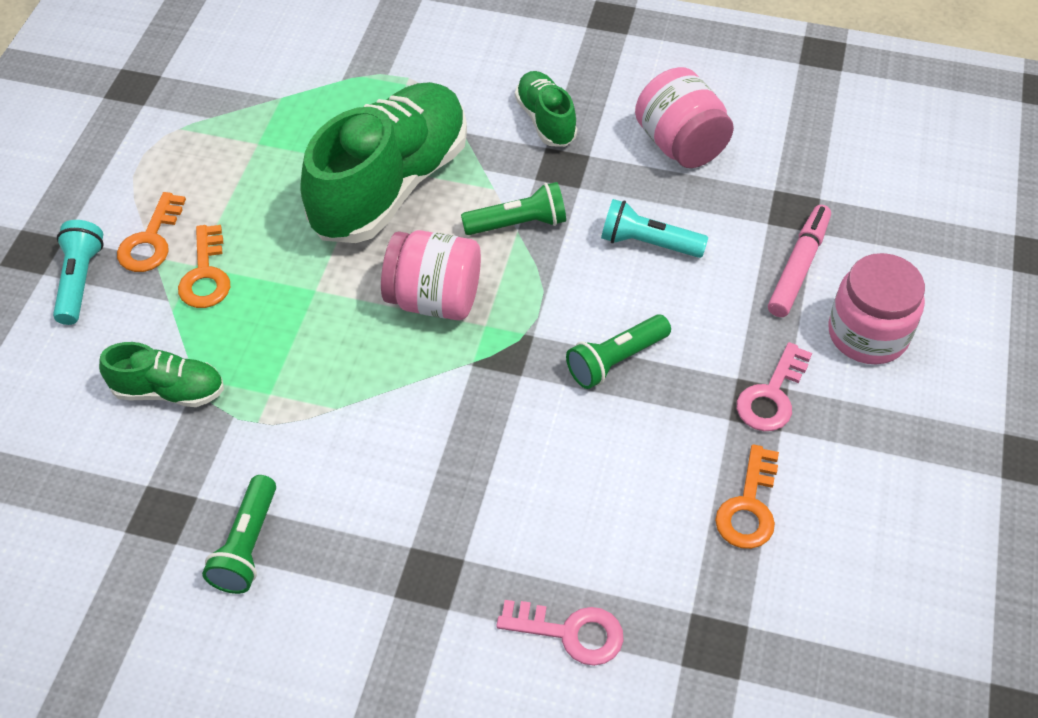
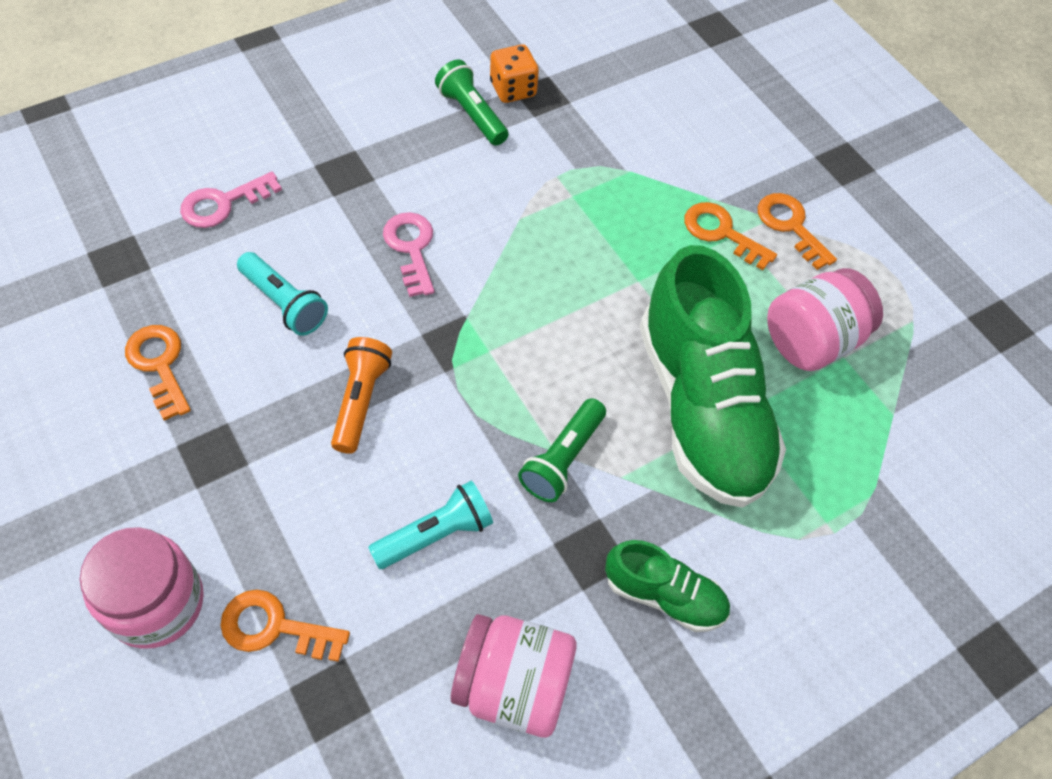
camera: 130 degrees right, 5 degrees up
turquoise flashlight [53,220,104,325] -> turquoise flashlight moved to [237,252,328,336]
green shoe [99,342,224,407] -> none
pink jar [381,230,481,320] -> pink jar moved to [767,268,883,371]
green flashlight [566,315,671,389] -> orange flashlight [331,337,392,454]
pink key [737,342,812,431] -> pink key moved to [383,212,434,297]
pink marker [768,205,831,317] -> orange key [220,590,350,662]
none -> orange dice [490,44,539,103]

